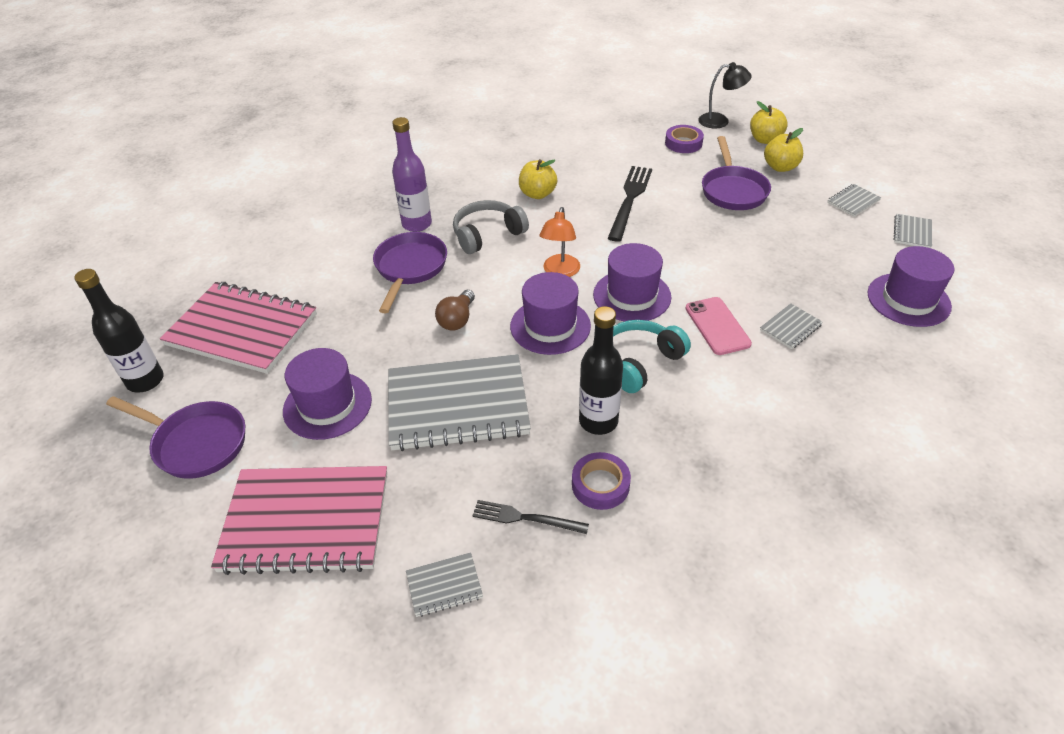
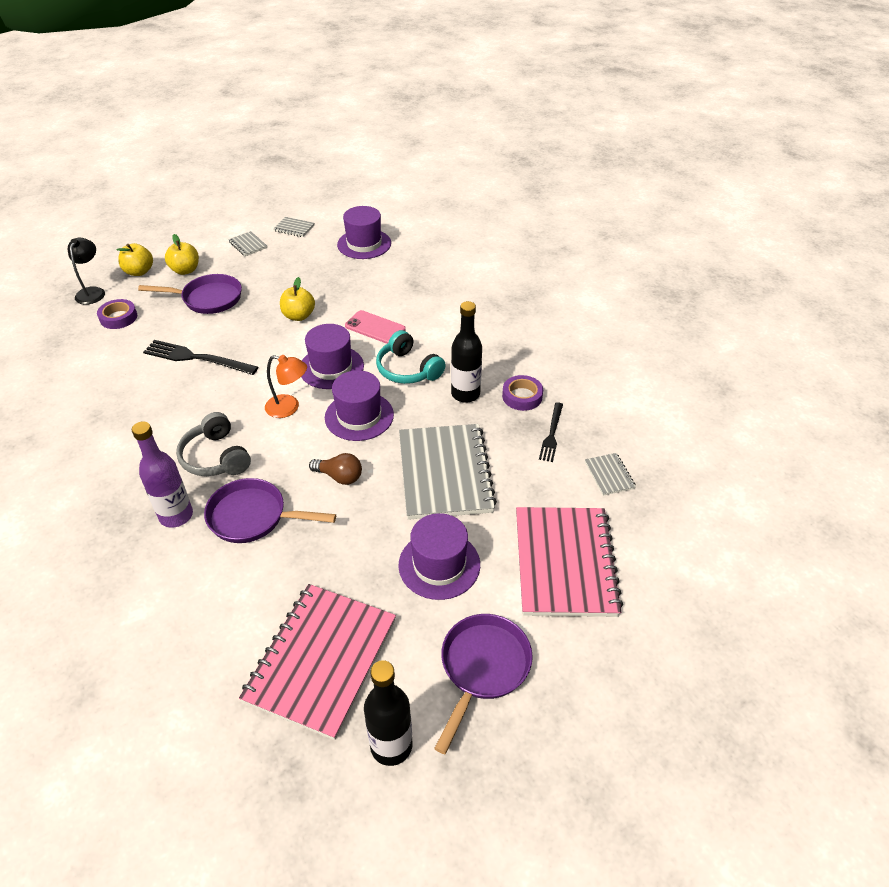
camera: 90 degrees left, 0 degrees up
yellow apple [519,159,557,199] -> yellow apple moved to [280,277,315,321]
pink phone [685,297,752,355] -> pink phone turned 45 degrees clockwise [345,310,406,344]
grey notebook [760,303,823,349] -> none

